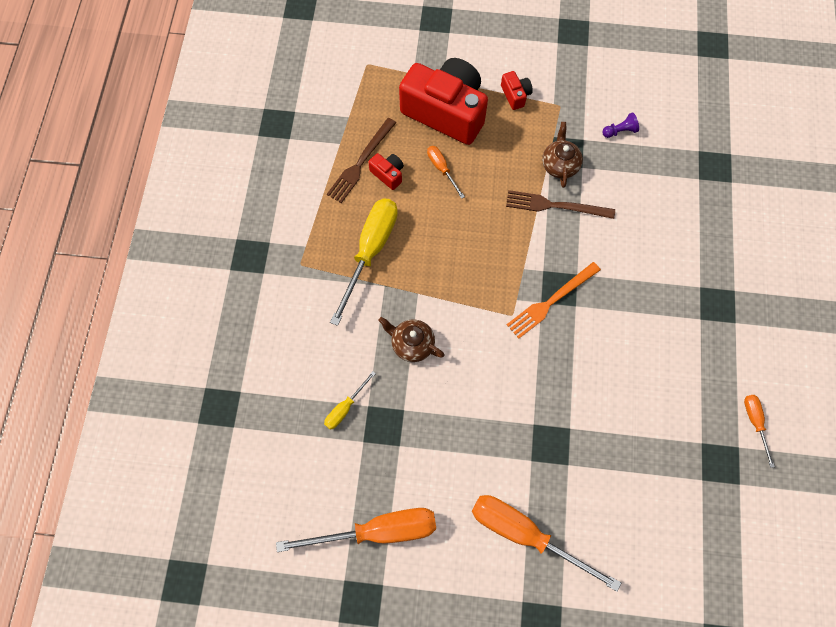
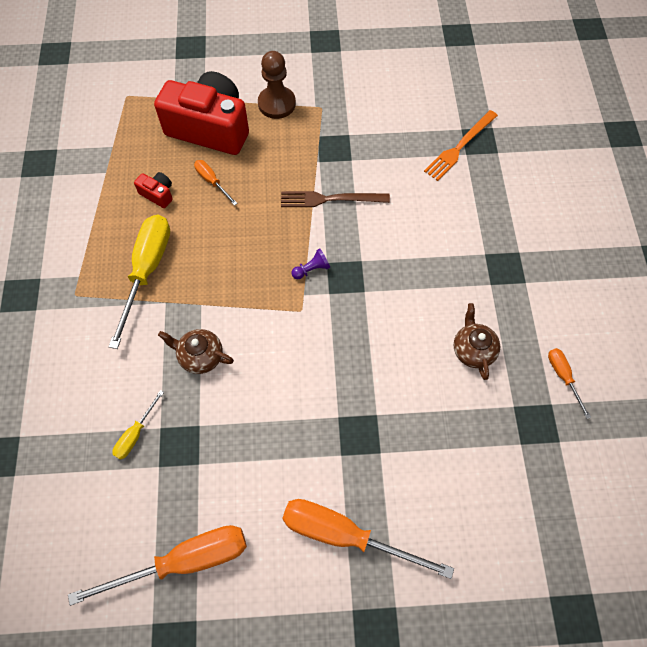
camera: 10 degrees left, 5 degrees down
brown fork [327,118,396,203] -> none
red camera [501,71,533,110] -> brown pawn [258,51,296,119]
orange fork [507,262,601,339] -> orange fork moved to [424,110,498,181]
brown teapot [542,122,583,188] -> brown teapot moved to [453,303,500,380]
purple pawn [602,112,639,138] -> purple pawn moved to [292,248,330,279]

